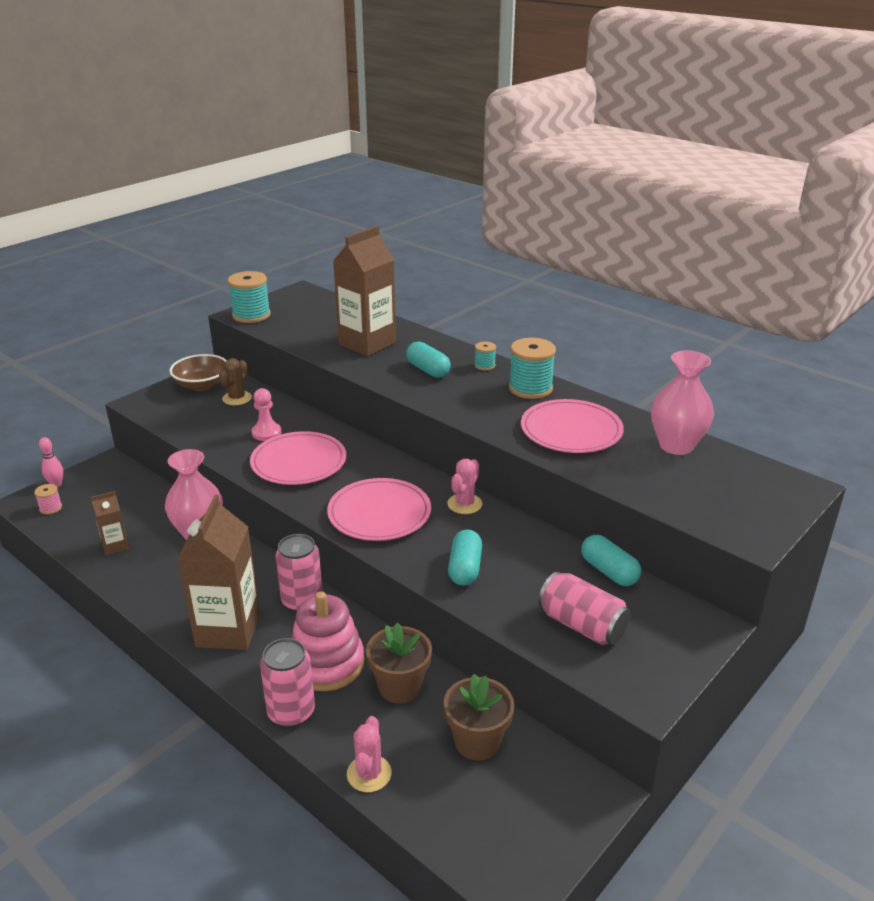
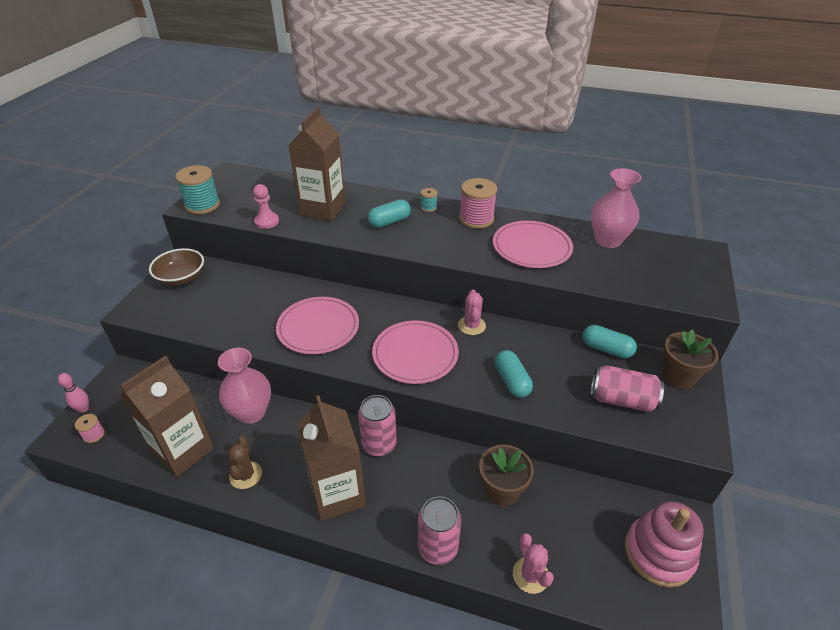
camera: 25 degrees left, 10 degrees up
brown carton [91,491,129,555] -> brown carton [120,356,214,477], size x2.07
brown cactus [219,358,252,405] -> brown cactus moved to [228,436,262,489]
pink pawn [251,388,281,441] -> pink pawn moved to [253,184,279,229]
pink stacking toy [291,592,365,691] -> pink stacking toy moved to [625,501,704,588]
turquoise capsule [406,341,451,378] -> turquoise capsule turned 60 degrees counterclockwise [367,199,411,228]
brown flower pot [444,674,514,761] -> brown flower pot moved to [662,329,719,389]
turquoise spool [509,338,556,399] -> pink spool [459,178,497,229]

